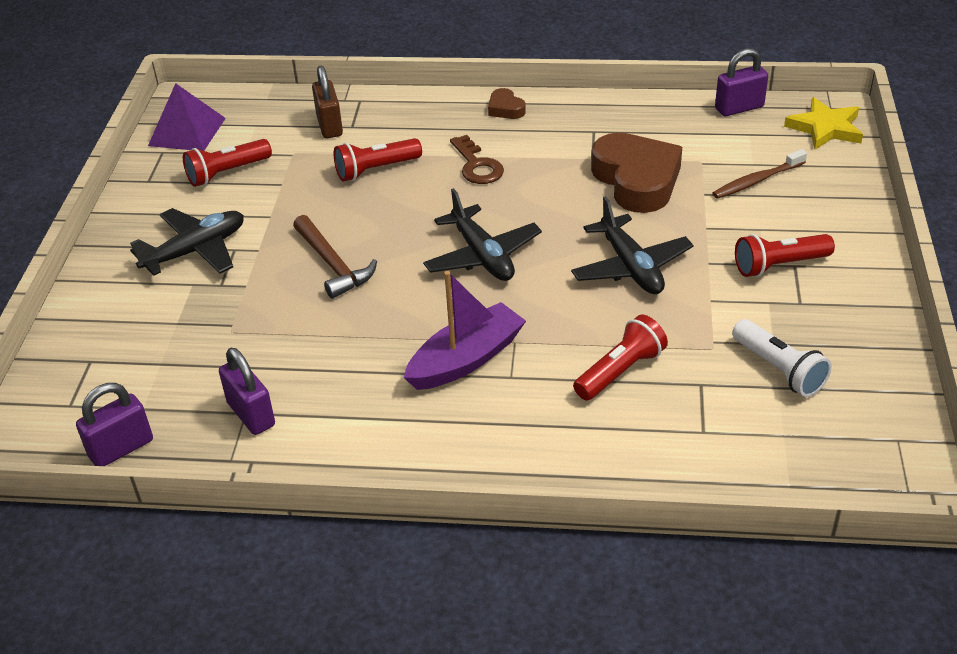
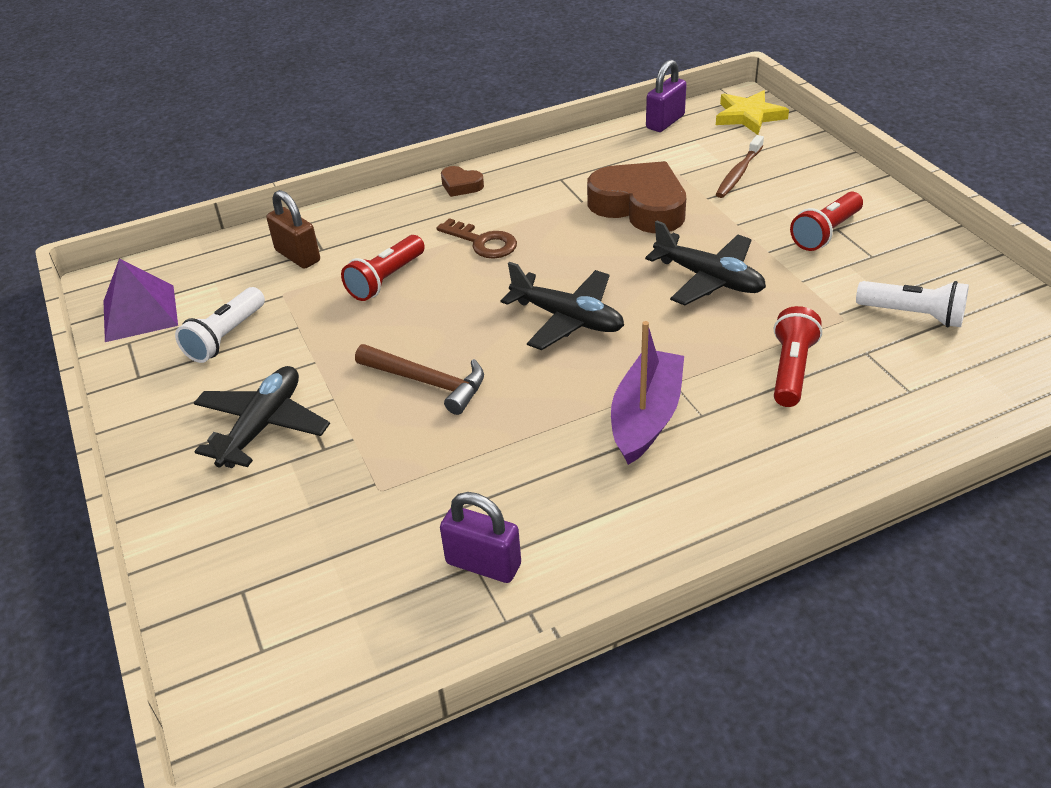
camera: 30 degrees left, 0 degrees up
purple padlock [76,383,153,466] -> none
red flashlight [183,139,272,187] -> white flashlight [175,287,265,363]

